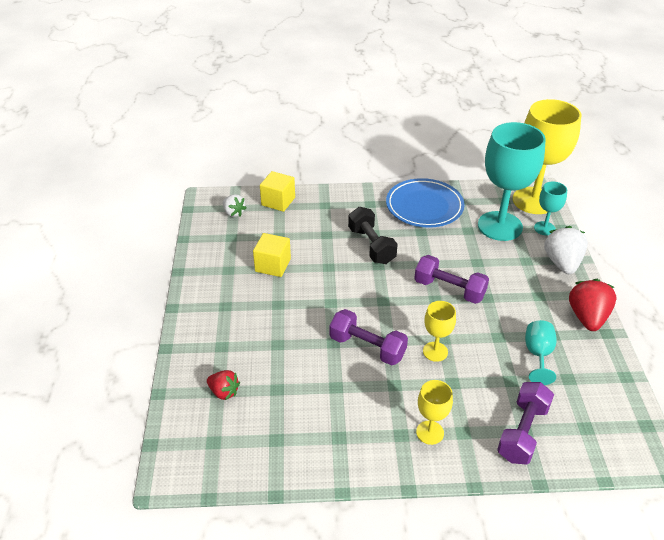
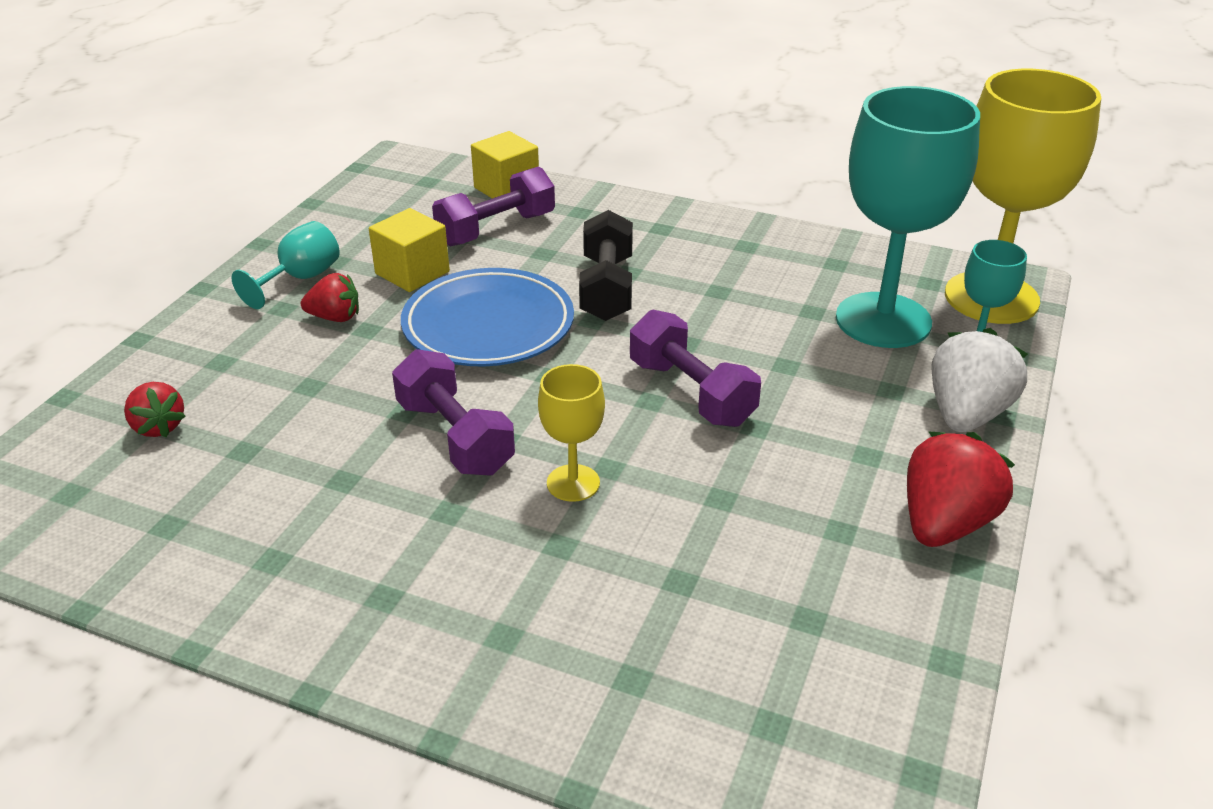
camera: 25 degrees right, 5 degrees down
white strawberry [223,194,247,217] -> none
blue plate [386,178,465,228] -> blue plate moved to [401,268,574,366]
yellow goblet [416,380,453,445] -> none
purple dumbbell [497,382,554,465] -> purple dumbbell moved to [432,166,555,246]
turquoise goblet [525,320,557,385] -> turquoise goblet moved to [231,221,340,309]
none -> red strawberry [301,273,359,322]

